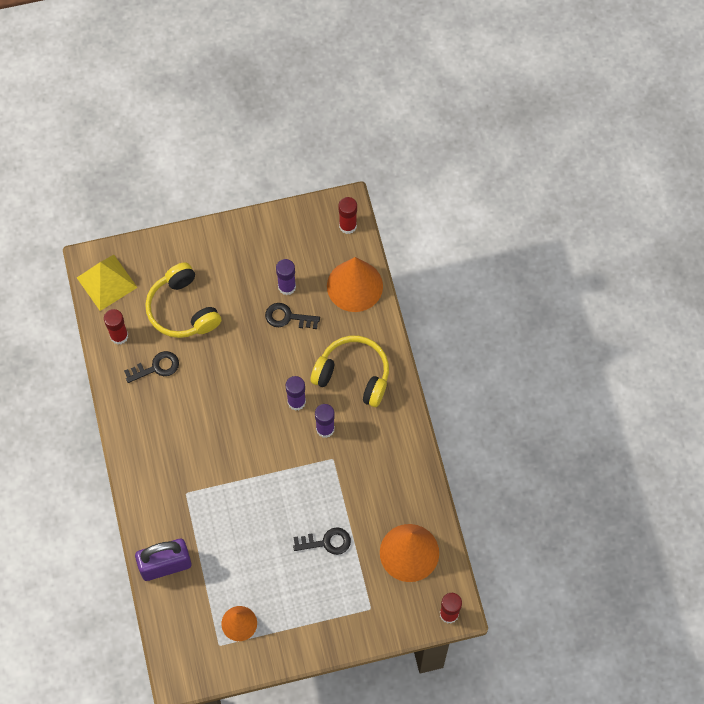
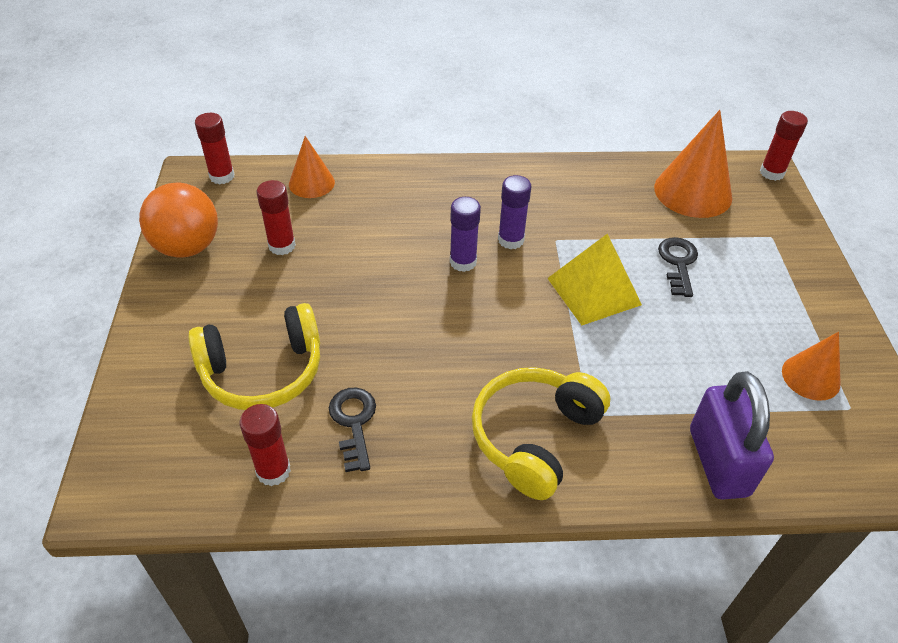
camera: 80 degrees left, 20 degrees down
yellow pyramid [77,255,138,311] -> yellow pyramid moved to [547,233,642,325]
black key [265,303,320,329] -> none
purple glue stick [276,259,296,295] -> red glue stick [257,180,296,255]
yellow headphones [311,336,389,407] -> yellow headphones moved to [472,367,610,500]
orange cone [327,257,383,312] -> orange cone [289,136,335,198], size x0.59
none -> orange ball [139,183,218,258]

